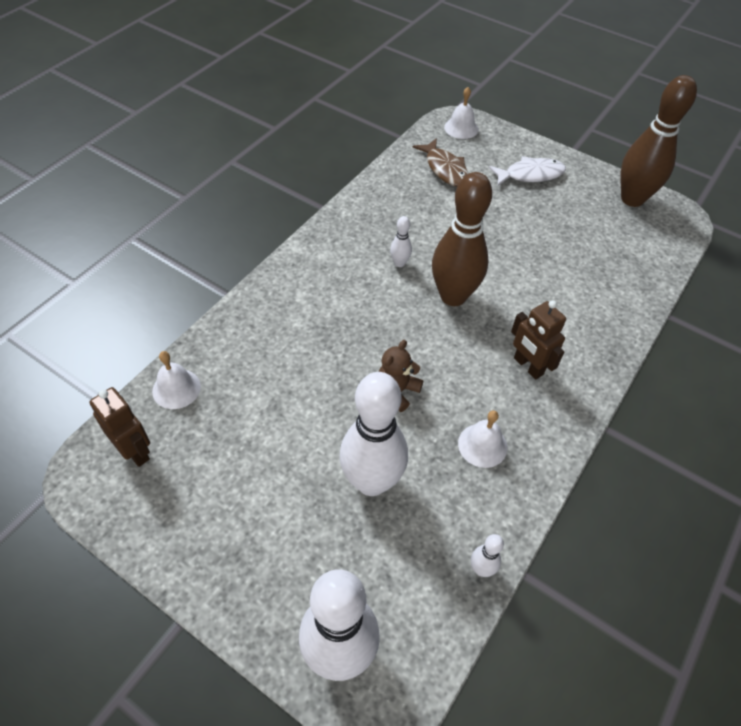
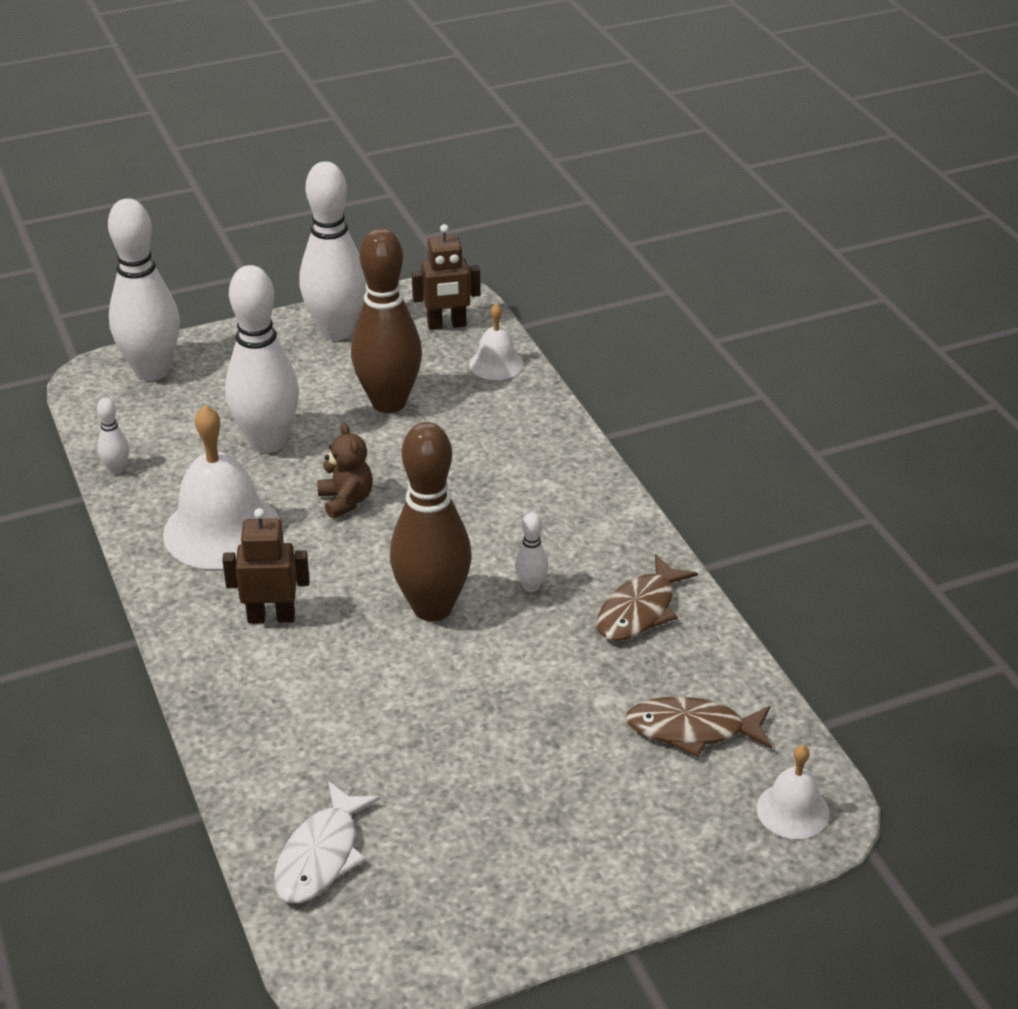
camera: 125 degrees right, 15 degrees down
white bell [458,410,507,468] -> white bell [163,405,280,569], size x1.92
white fish [489,156,566,186] -> white fish moved to [274,781,380,903]
brown bowling pin [620,75,697,207] -> brown bowling pin moved to [351,228,422,413]
none -> white bowling pin [299,161,367,341]
none -> brown fish [597,554,698,641]

